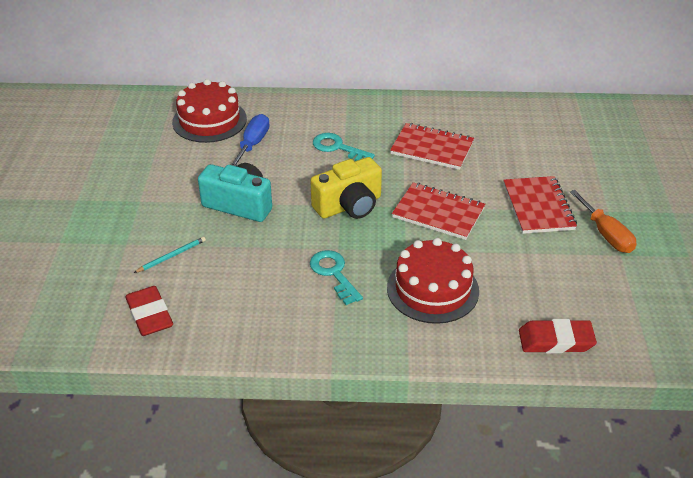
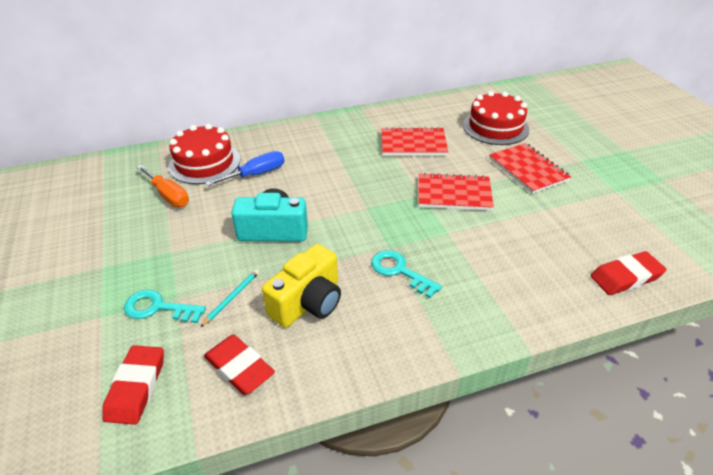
camera: 20 degrees left, 0 degrees up
blue screwdriver [231,114,270,166] -> blue screwdriver turned 60 degrees clockwise [206,151,285,186]
yellow camera [310,157,382,219] -> yellow camera moved to [262,244,341,328]
turquoise key [313,133,375,161] -> turquoise key moved to [124,289,206,323]
red cake [387,238,479,324] -> red cake moved to [463,91,530,145]
orange screwdriver [570,190,636,253] -> orange screwdriver moved to [137,165,189,207]
none -> red eraser [102,345,164,425]

